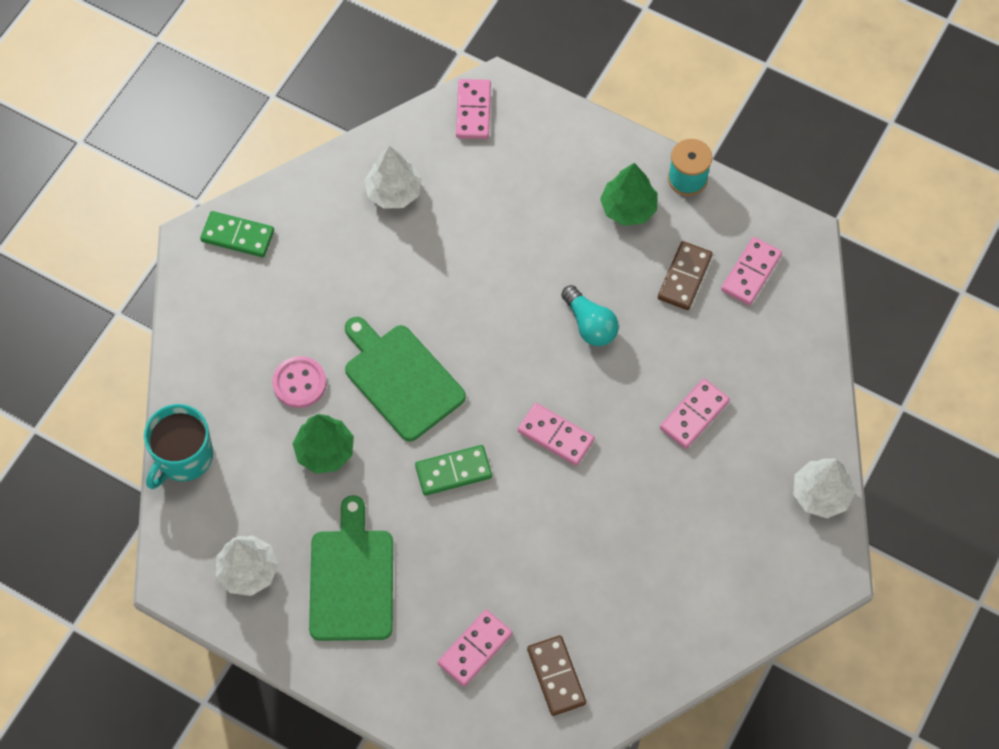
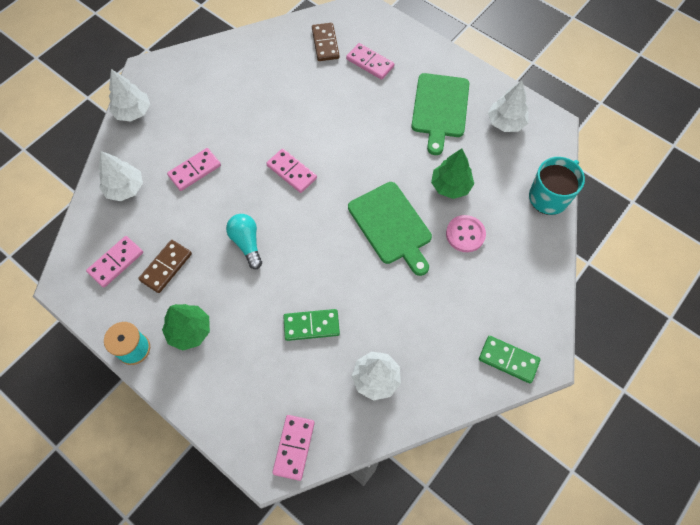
camera: 170 degrees left, 0 degrees up
green domino [415,445,492,496] -> green domino moved to [283,309,340,341]
pink domino [438,610,513,687] -> pink domino turned 75 degrees clockwise [346,43,394,80]
none -> white tree [99,151,143,201]

